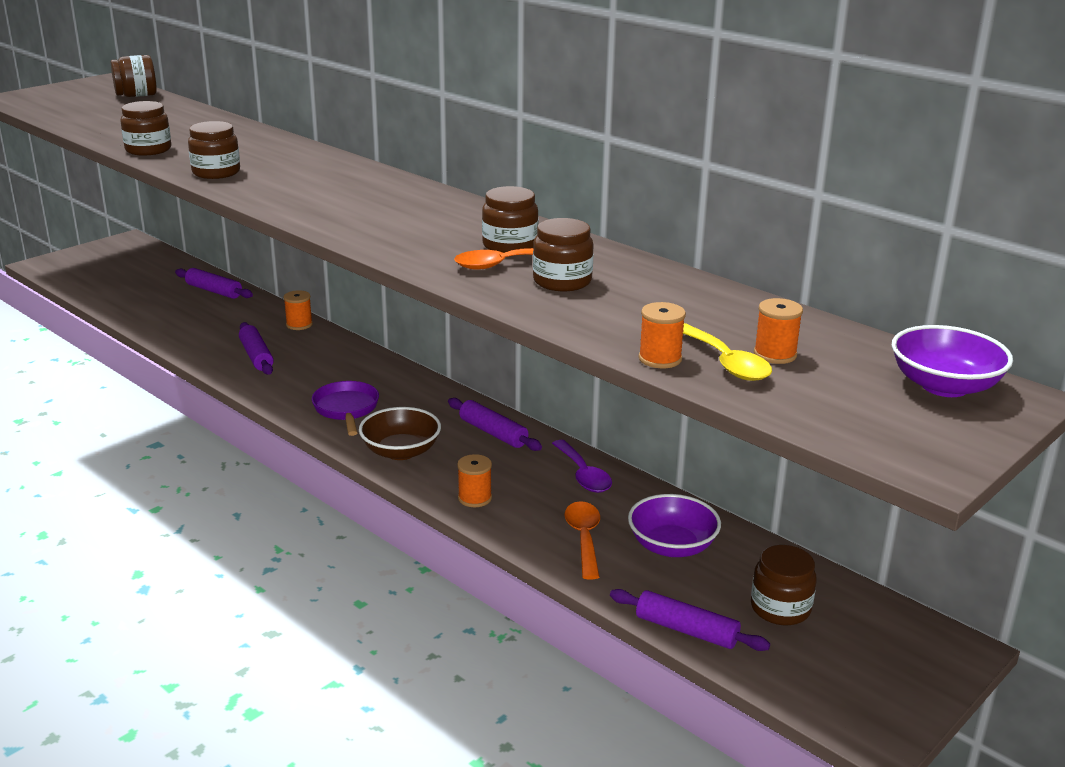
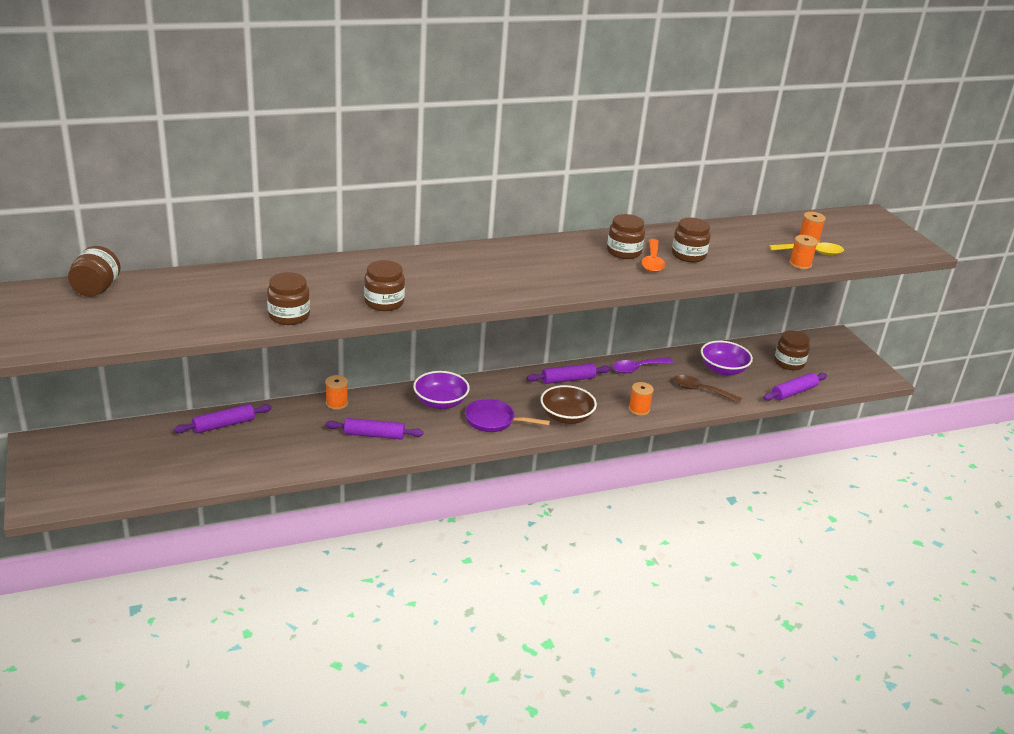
camera: 65 degrees left, 5 degrees up
purple spoon [552,440,612,493] -> purple spoon turned 150 degrees clockwise [612,358,673,374]
orange spoon [564,501,600,580] -> brown spoon [674,375,742,403]
purple bowl [892,325,1013,397] -> purple bowl moved to [413,371,470,409]

